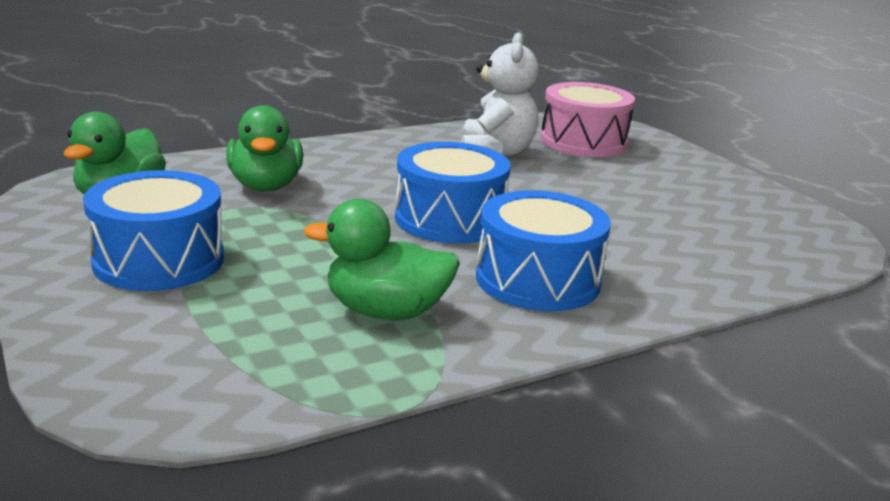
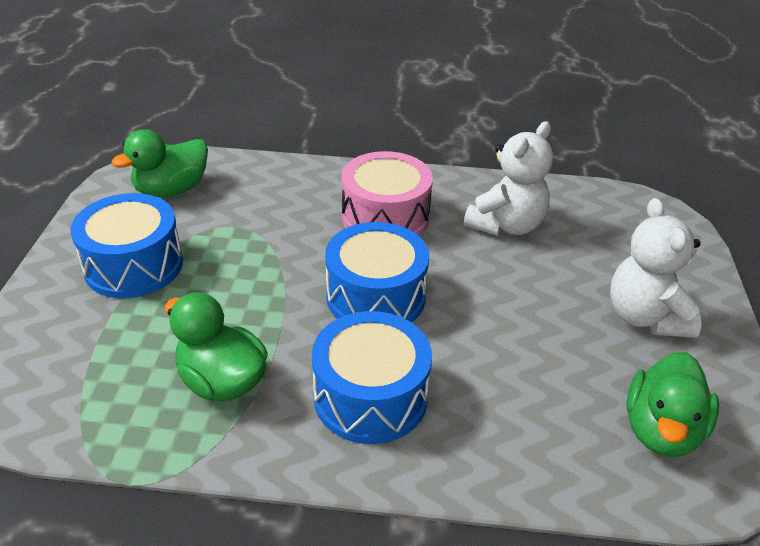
camera: 35 degrees right, 15 degrees up
green duck [226,105,303,192] -> green duck moved to [626,352,719,457]
pink drum [541,82,635,157] -> pink drum moved to [341,151,433,236]
none -> white teddy bear [610,198,701,338]

